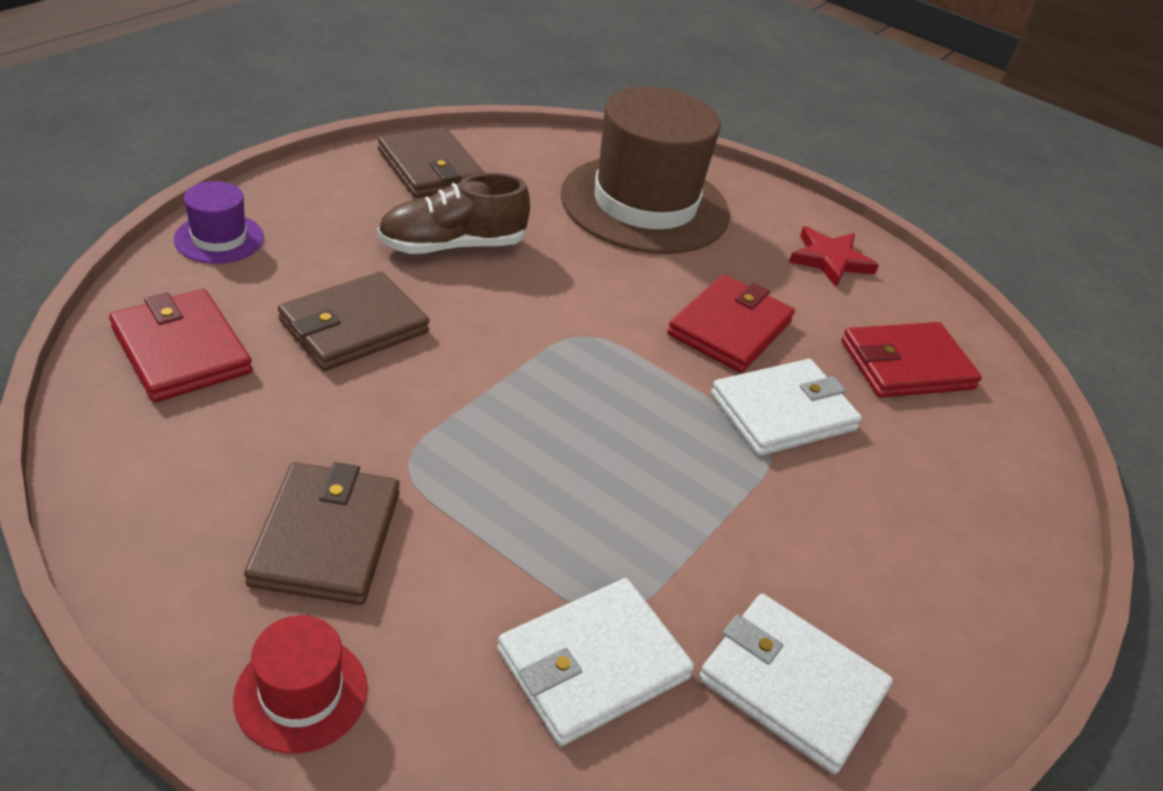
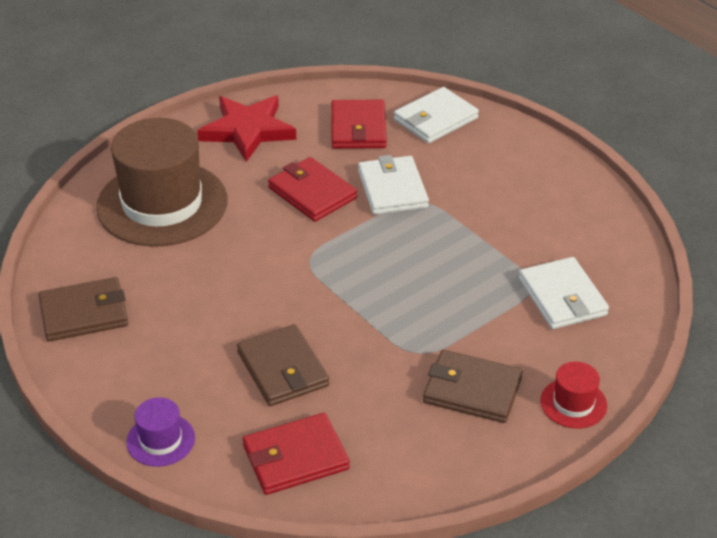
camera: 70 degrees left, 0 degrees up
brown shoe [377,173,530,254] -> none
white wallet [699,594,893,774] -> white wallet moved to [394,87,479,143]
red star [789,226,879,287] -> red star [197,95,296,162], size x1.60

